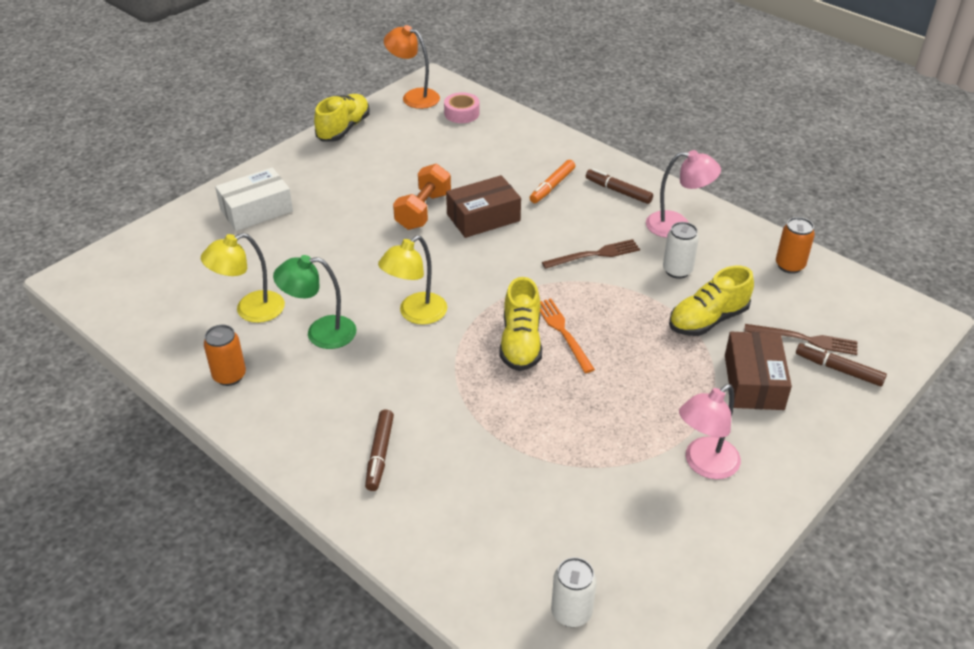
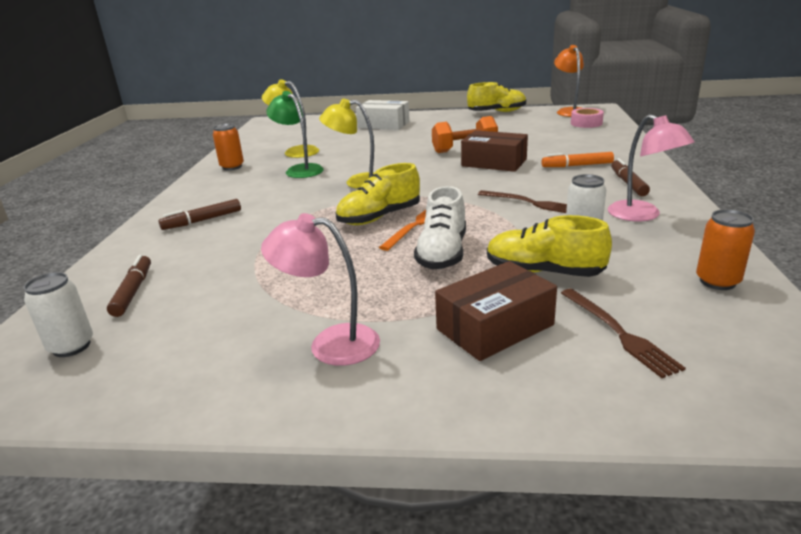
camera: 55 degrees right, 15 degrees down
brown marker [796,343,887,386] -> brown marker moved to [107,255,151,317]
none -> white shoe [414,186,466,269]

